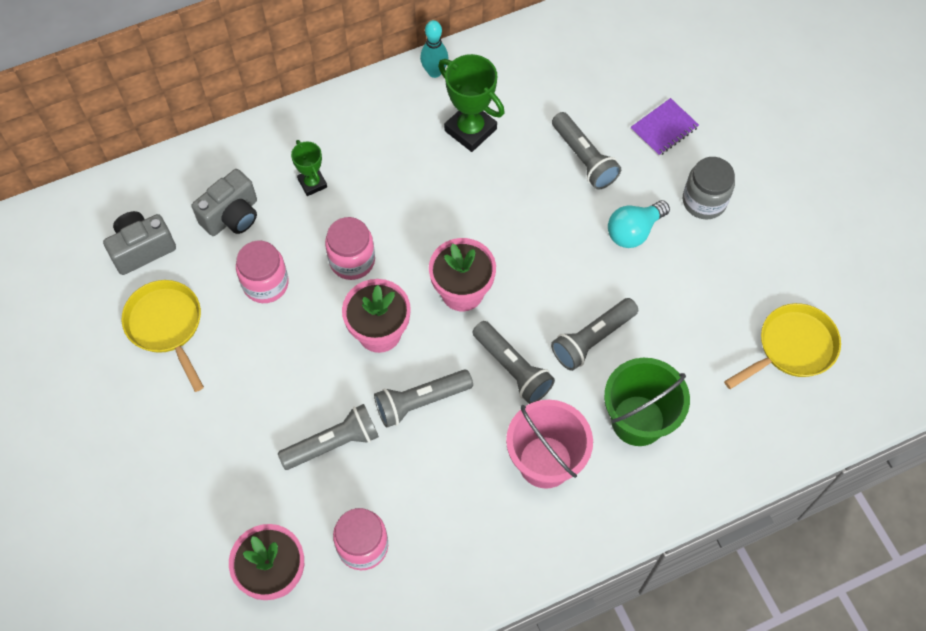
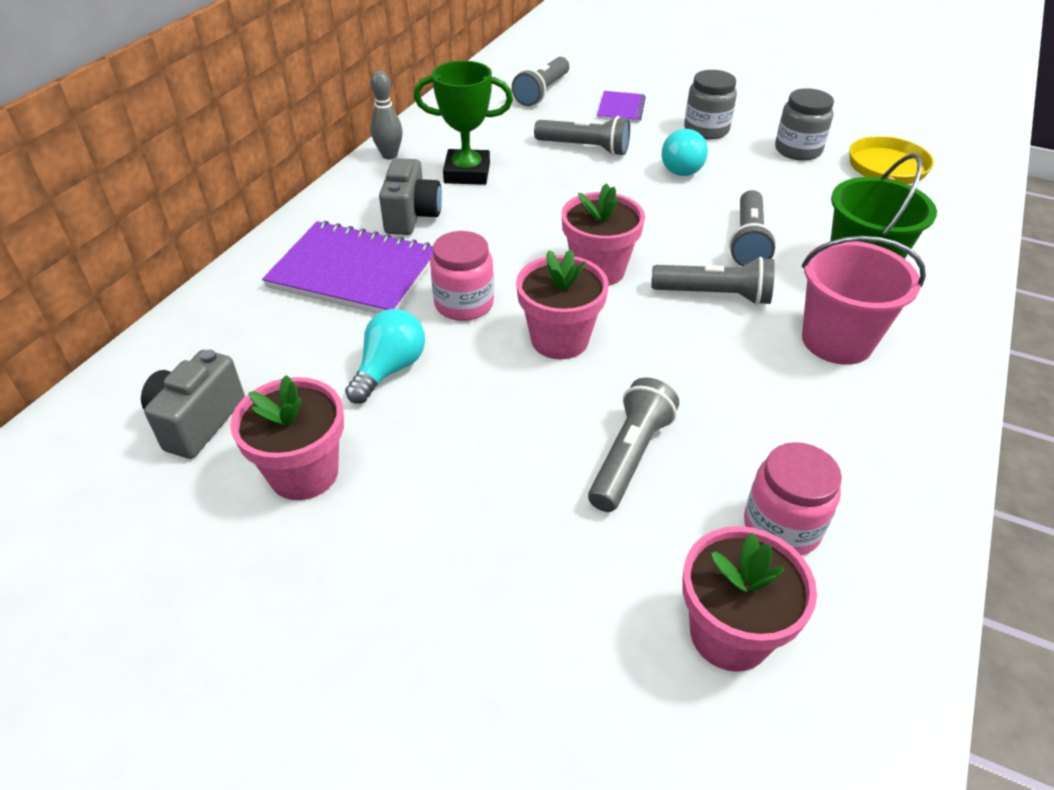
camera: 40 degrees left, 20 degrees down
yellow pan [122,280,204,392] -> pink flower pot [230,375,344,500]
grey camera [192,169,257,236] -> grey camera moved to [379,158,442,235]
pink jar [236,241,289,303] -> turquoise light bulb [345,309,425,404]
green trophy [291,140,327,196] -> purple notebook [262,221,433,314]
grey flashlight [374,369,473,428] -> grey flashlight moved to [512,57,569,106]
turquoise bowling pin [420,20,448,78] -> grey bowling pin [371,71,403,160]
none -> grey jar [775,88,834,161]

